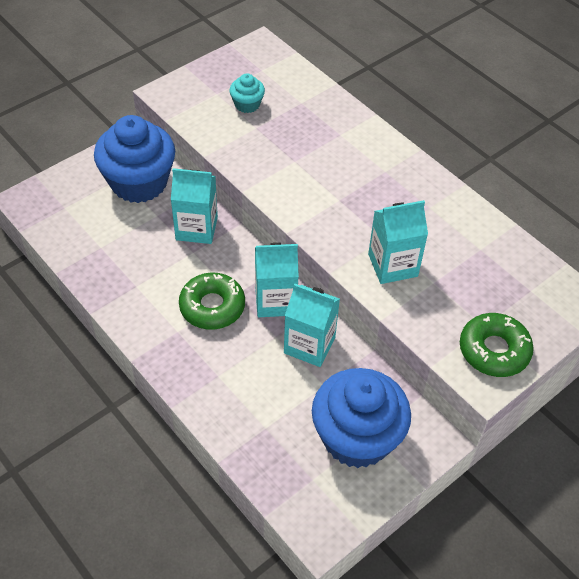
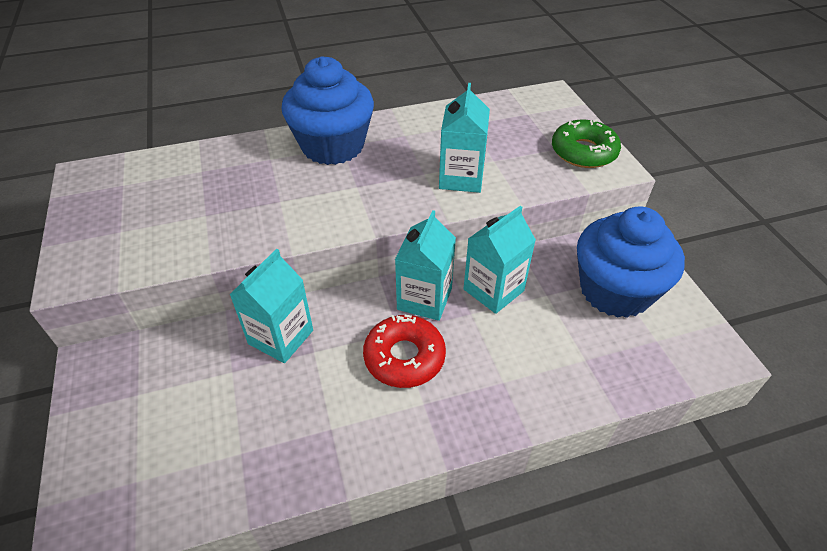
camera: 65 degrees left, 5 degrees down
blue cupcake [94,115,175,203] -> blue cupcake moved to [281,56,374,165]
green donut [179,273,245,330] -> red donut [363,315,446,388]
turquoise cupcake [229,73,265,113] -> none

